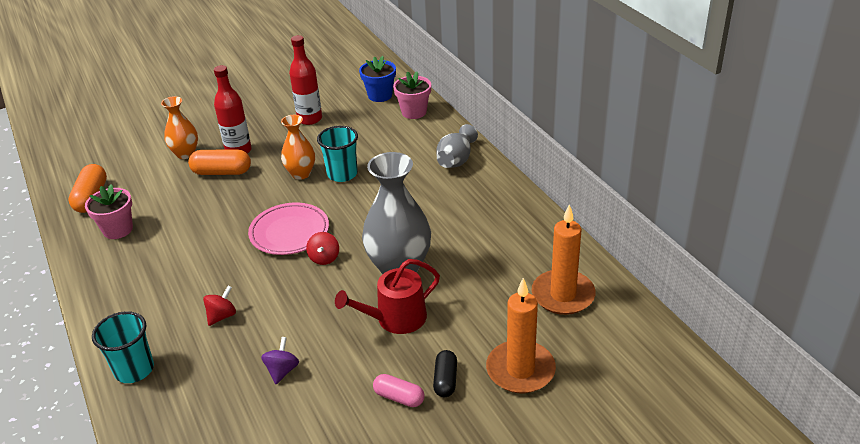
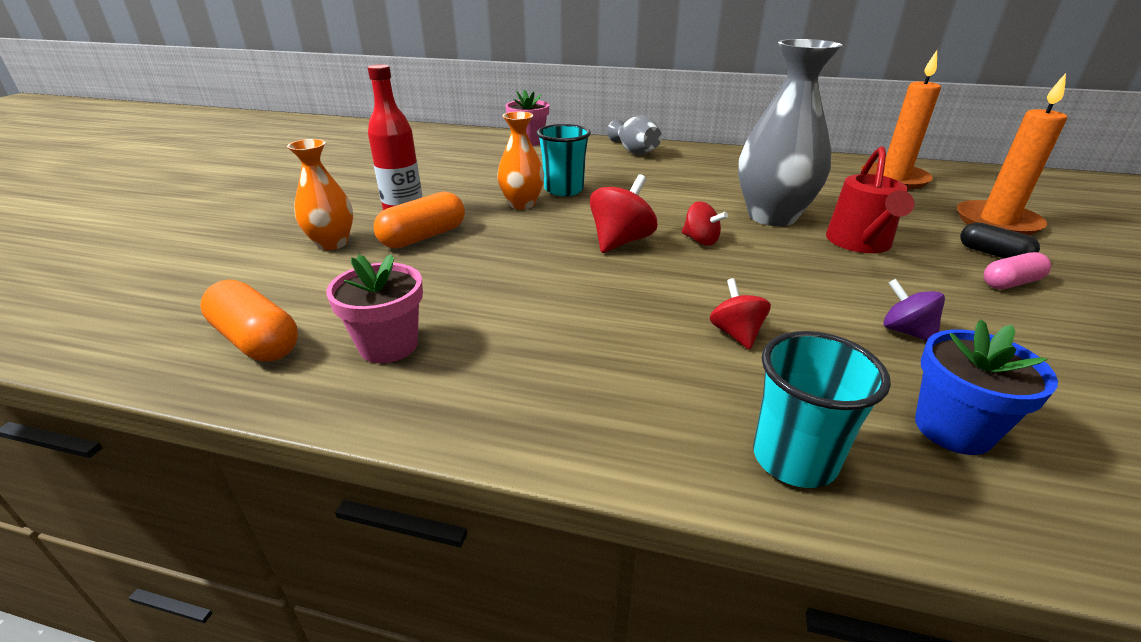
camera: 50 degrees left, 5 degrees down
pink plate [248,203,329,255] -> red spinning top [590,174,657,253]
red bottle [289,35,322,125] -> none
blue flower pot [359,56,396,102] -> blue flower pot moved to [915,319,1058,455]

